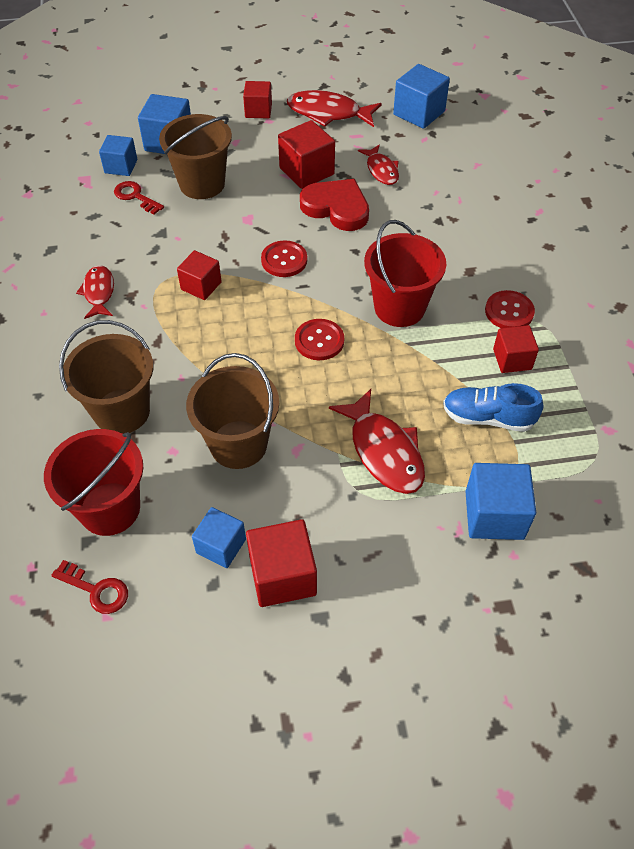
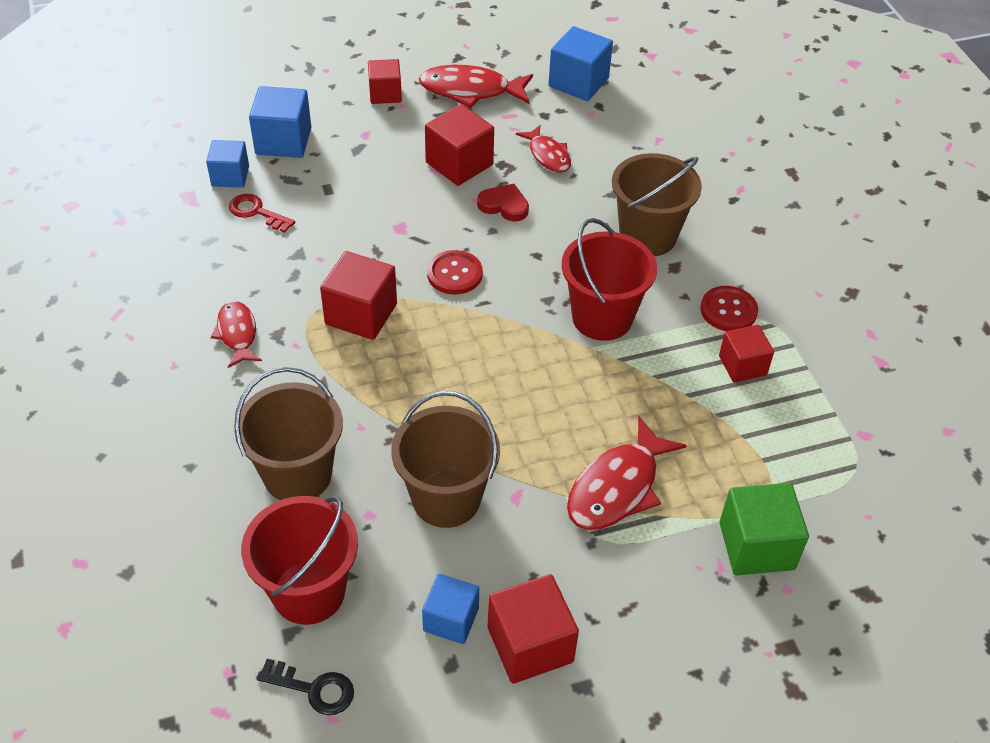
camera: 10 degrees left, 5 degrees down
red key [51,560,128,614] -> black key [257,659,354,715]
brown bucket [159,114,232,199] -> brown bucket moved to [612,153,702,256]
red cube [177,250,222,300] -> red cube [320,251,397,340], size x1.51
red button [295,319,344,360] -> none
red heart [300,179,369,231] -> red heart [477,184,529,221], size x0.60
red fish [329,389,425,494] -> red fish turned 75 degrees clockwise [567,416,687,530]
blue shoe [443,383,544,432] -> none
blue cube [465,463,536,540] -> green cube [719,483,809,575]

